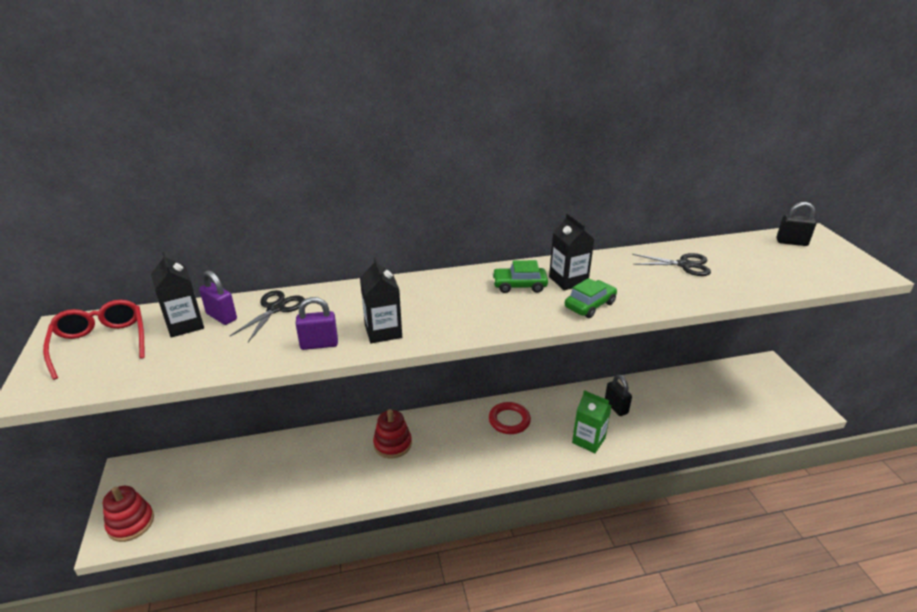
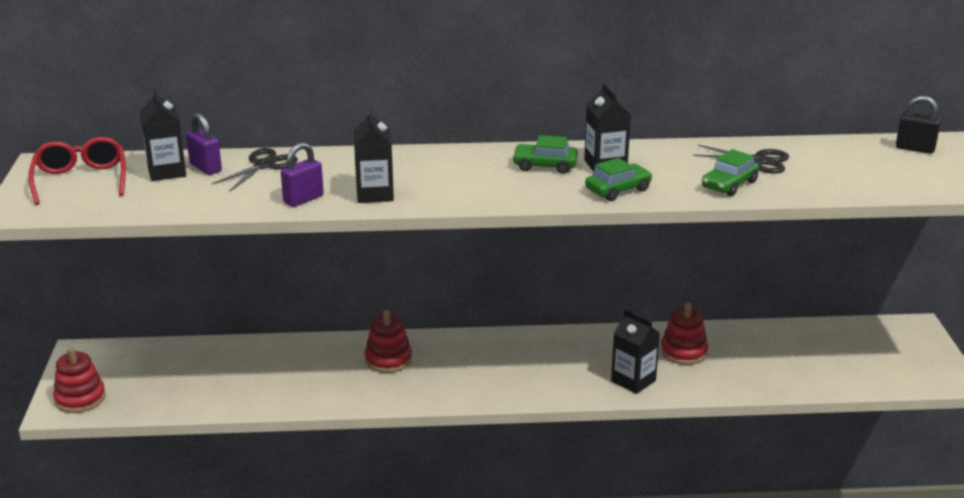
camera: 10 degrees right, 5 degrees down
purple padlock [296,297,338,350] -> purple padlock turned 45 degrees counterclockwise [281,142,324,207]
red ring [489,402,531,434] -> none
green carton [572,390,612,453] -> black carton [611,309,660,394]
black padlock [605,374,632,416] -> red stacking toy [660,303,708,365]
none -> green car [702,149,759,196]

